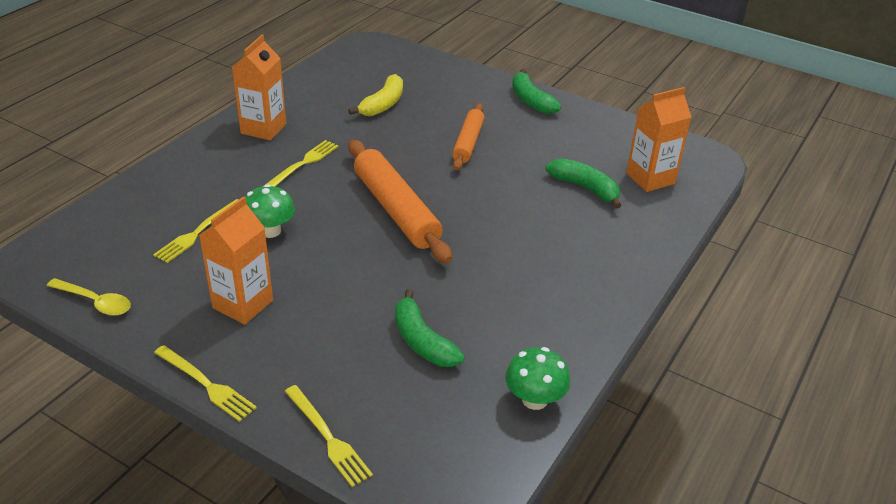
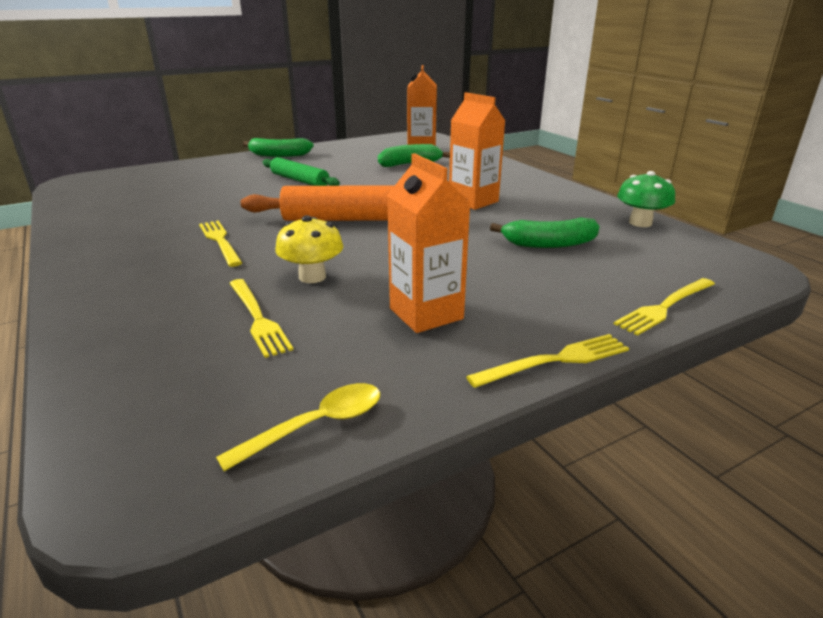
camera: 60 degrees left, 10 degrees down
orange carton [232,35,286,140] -> orange carton moved to [449,92,505,210]
green mushroom [245,184,295,238] -> yellow mushroom [275,215,343,283]
yellow fork [284,385,373,487] -> yellow fork turned 150 degrees clockwise [614,278,715,336]
yellow banana [348,74,403,116] -> none
orange rolling pin [452,104,484,170] -> green rolling pin [263,157,340,186]

